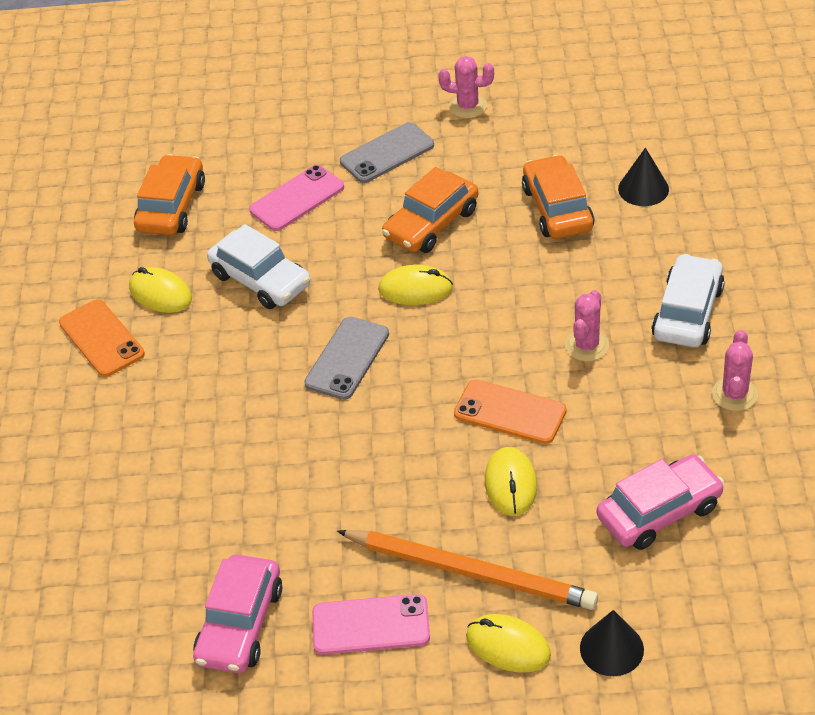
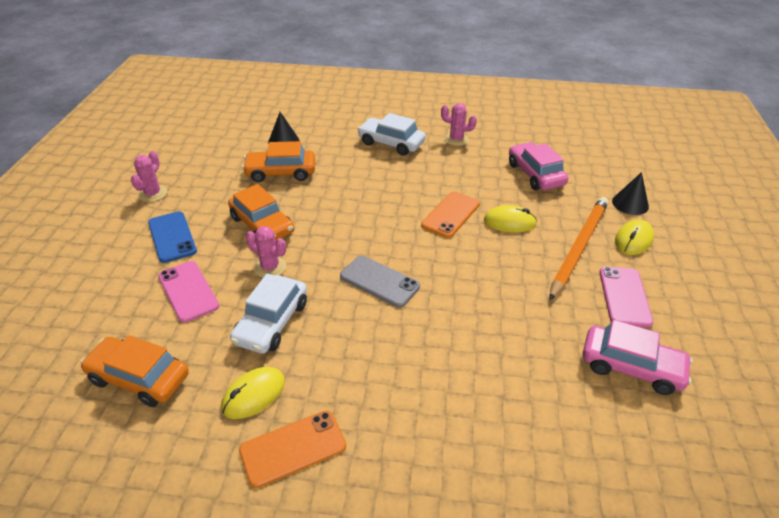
camera: 85 degrees left, 5 degrees down
white car [207,224,311,309] -> white car turned 150 degrees clockwise [230,274,307,354]
grey phone [340,122,434,183] -> blue phone [148,211,197,263]
yellow mouse [378,264,453,305] -> none
pink cactus [565,290,609,362] -> pink cactus moved to [246,226,286,278]

